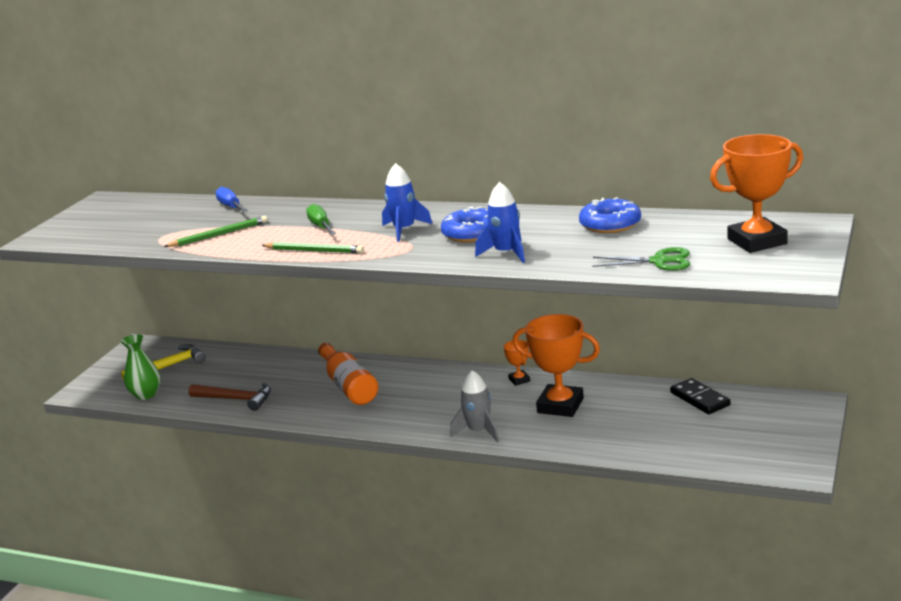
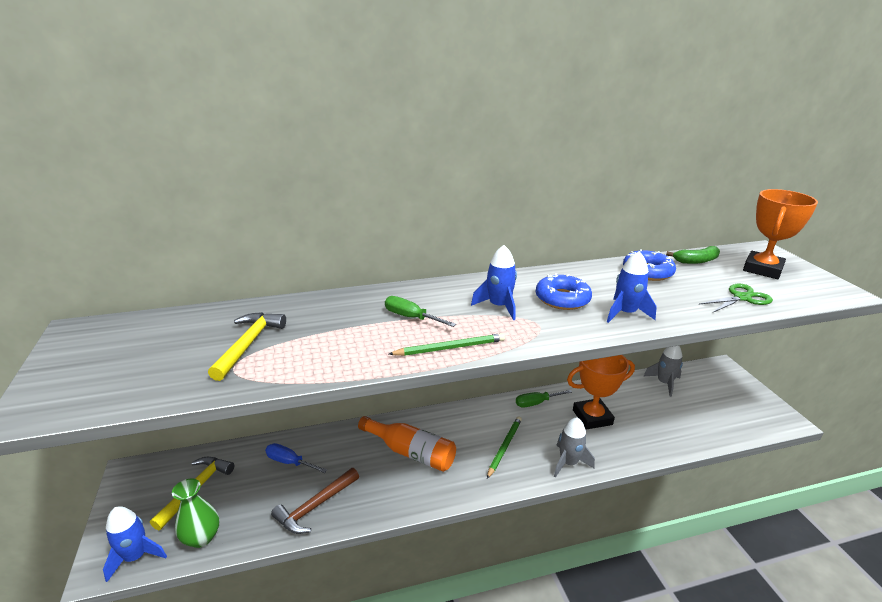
camera: 40 degrees left, 5 degrees up
green pencil [164,216,267,247] -> green pencil moved to [487,416,522,479]
brown hammer [189,383,271,411] -> brown hammer turned 150 degrees clockwise [271,468,359,534]
blue screwdriver [216,187,248,212] -> blue screwdriver moved to [265,443,327,473]
orange trophy [504,340,530,386] -> green screwdriver [516,390,572,407]
black domino [670,378,731,414] -> grey rocket [644,346,683,397]
none -> blue rocket [103,506,167,582]
none -> yellow hammer [208,312,286,381]
none -> green banana [666,246,720,264]

